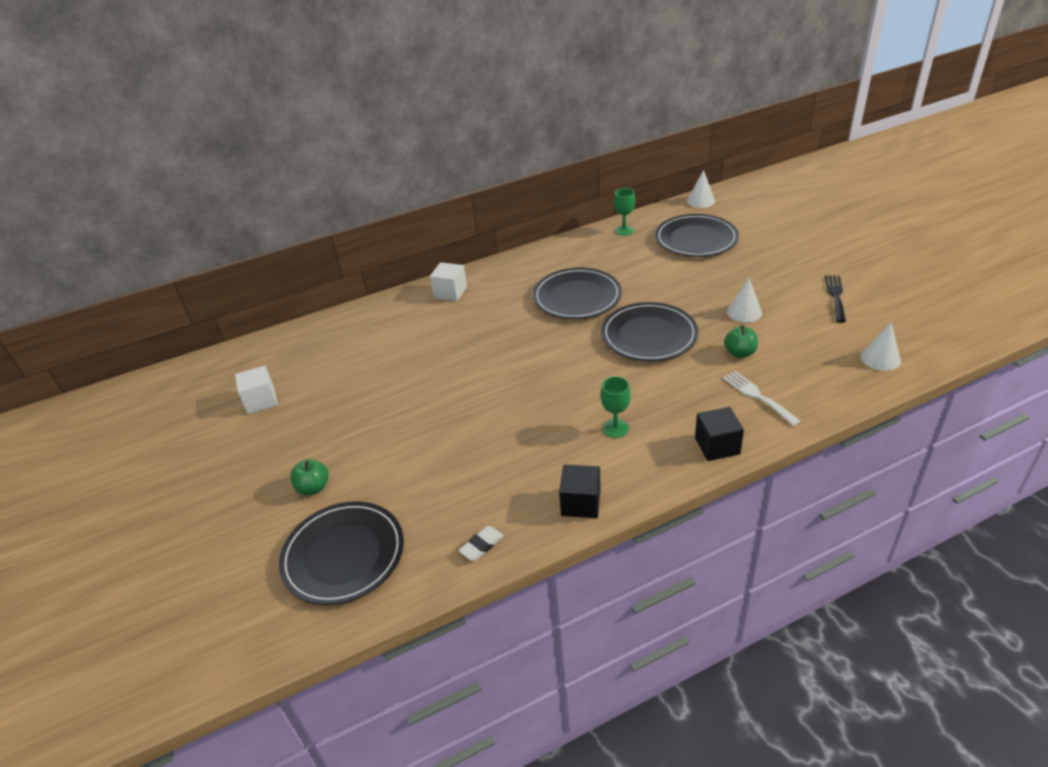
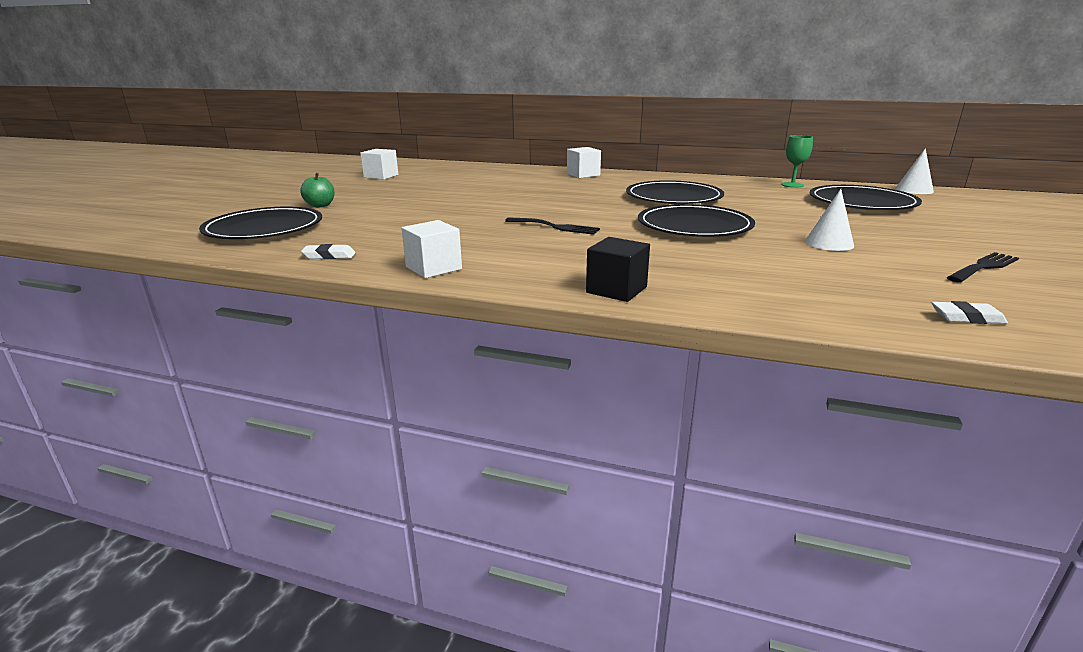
camera: 40 degrees right, 15 degrees down
black cube [559,464,601,518] -> white cube [401,220,462,278]
green goblet [601,376,631,438] -> none
white fork [723,371,801,426] -> none
green apple [724,325,758,358] -> none
white cone [861,323,901,371] -> white eraser [931,301,1008,324]
none -> black fork [505,217,600,235]

